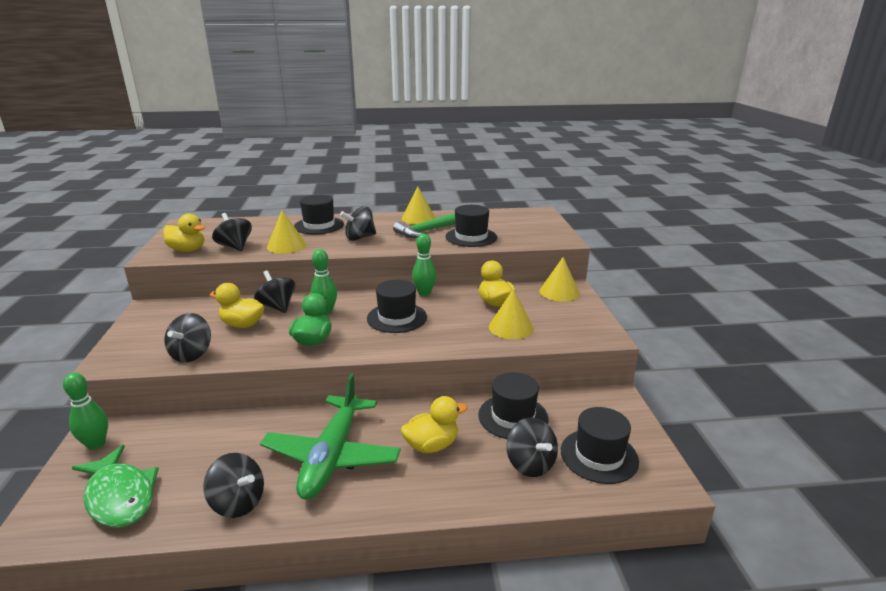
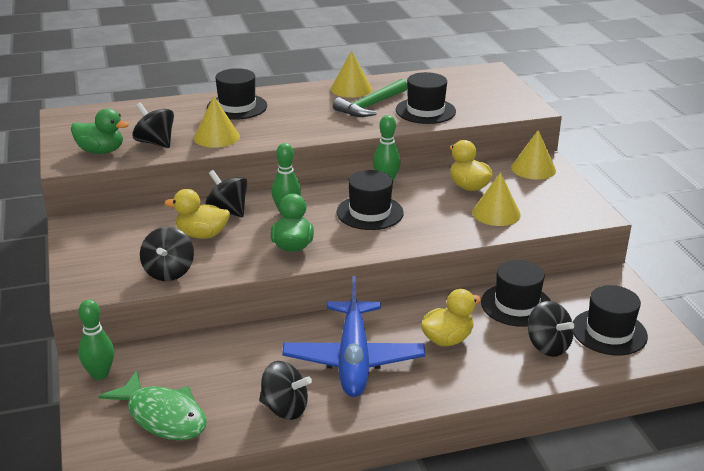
camera: 10 degrees left, 5 degrees up
yellow duck [163,214,205,252] -> green duck [71,108,129,154]
green plane [260,374,401,500] -> blue plane [282,276,425,397]
black spinning top [340,206,376,241] -> none

